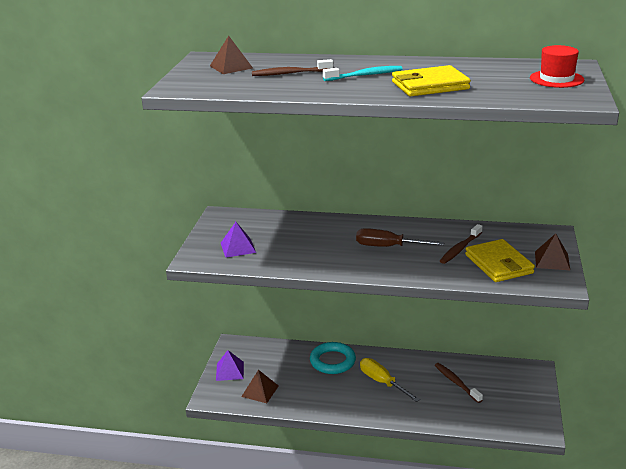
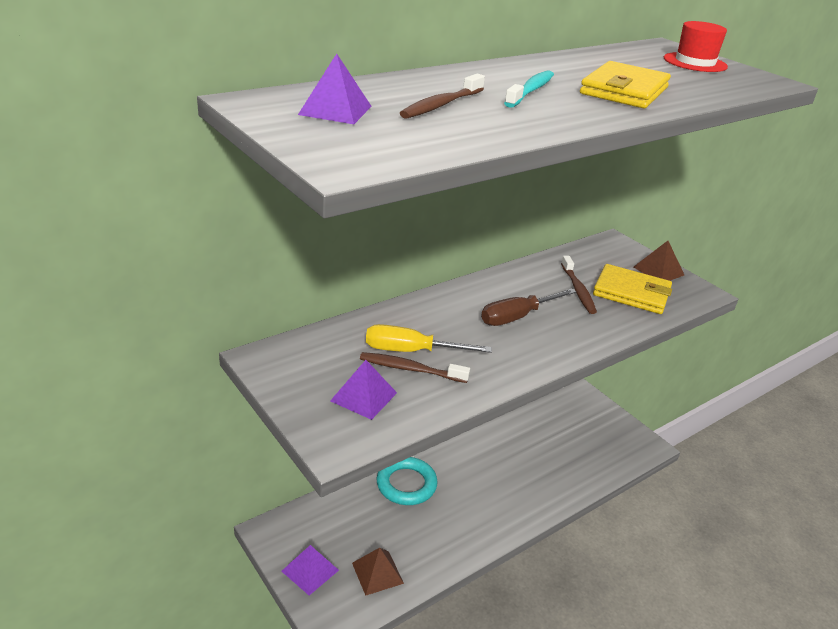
camera: 50 degrees left, 5 degrees up
brown pyramid [210,36,253,74] -> purple pyramid [298,54,372,124]
yellow screwdriver [360,358,420,402] -> yellow screwdriver moved to [366,324,492,353]
brown toothbrush [435,363,483,403] -> brown toothbrush moved to [360,352,470,383]

